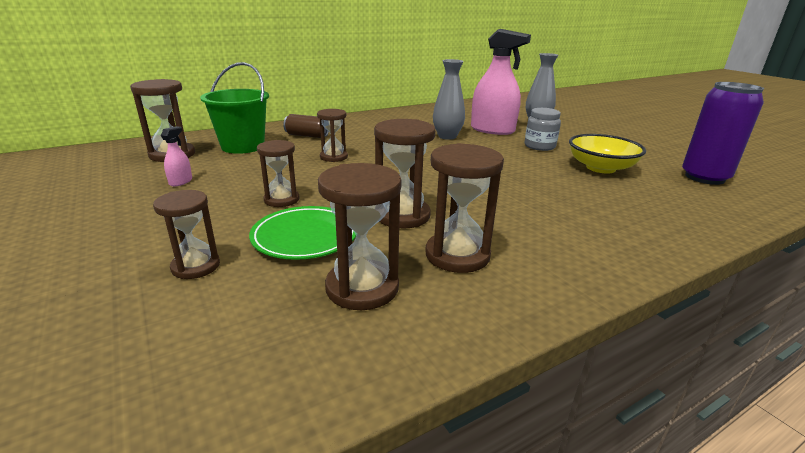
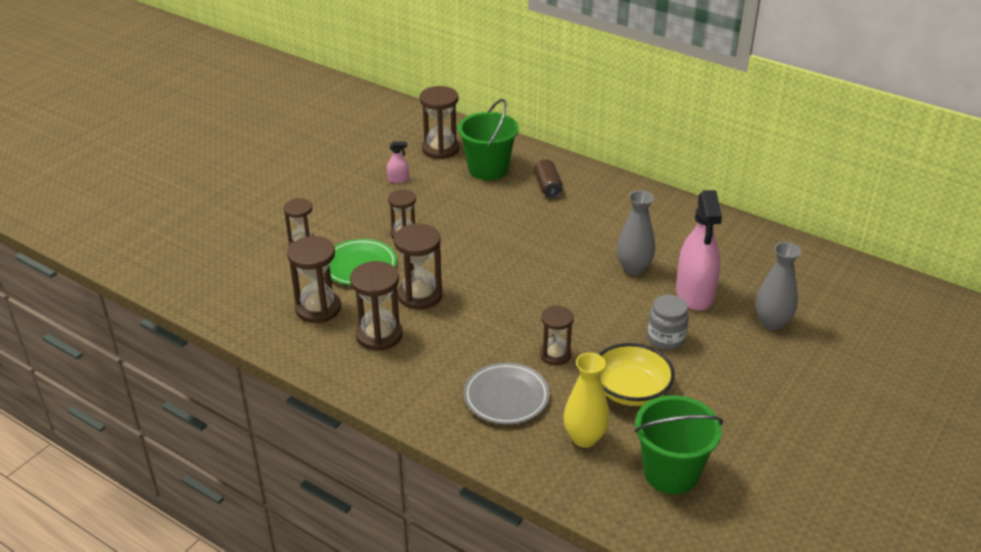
camera: 65 degrees right, 10 degrees up
brown hourglass [317,109,348,162] -> brown hourglass moved to [540,305,574,365]
purple can [682,82,764,185] -> green bucket [634,395,723,494]
none -> grey plate [463,363,550,424]
none -> yellow vase [563,353,610,448]

